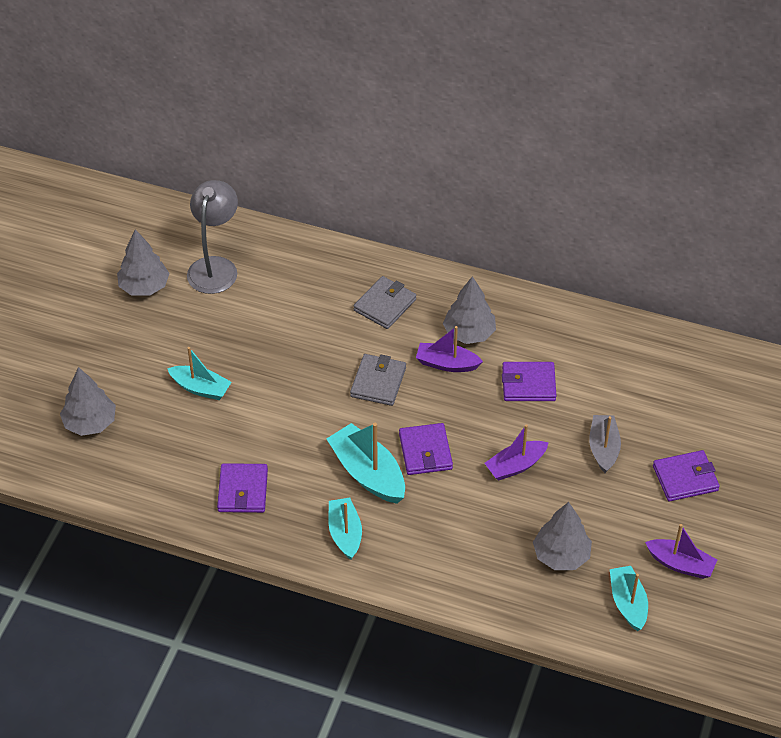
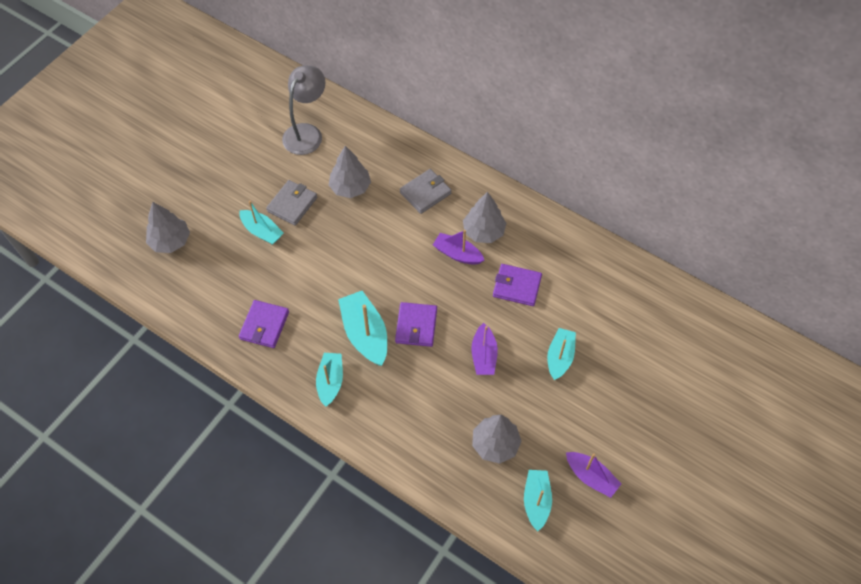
camera: 15 degrees right, 10 degrees up
grey tree [117,229,170,296] -> grey tree moved to [329,146,371,198]
grey wallet [350,354,406,406] -> grey wallet moved to [266,180,317,226]
purple boat [484,424,549,481] -> purple boat turned 75 degrees counterclockwise [471,323,498,375]
grey boat [589,415,621,473] -> turquoise boat [547,328,576,380]
purple wallet [653,450,720,501] -> none

